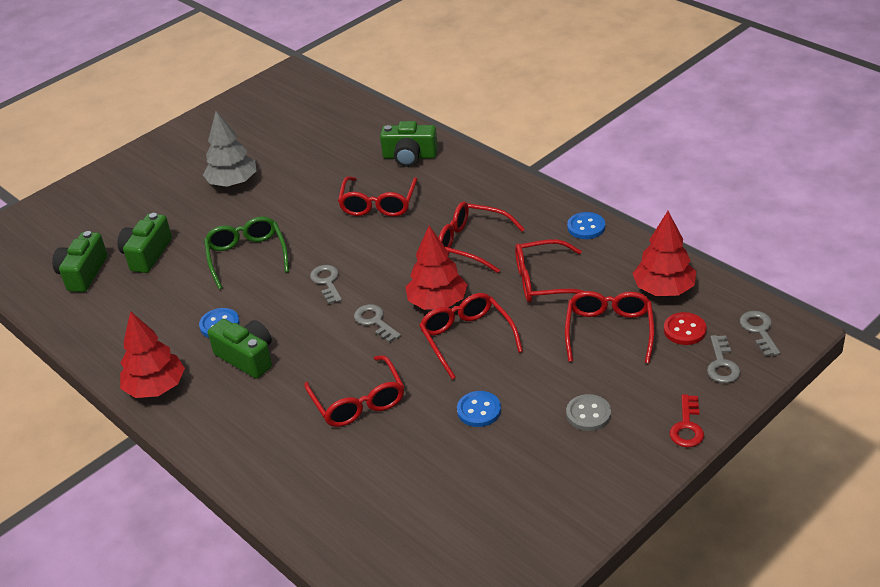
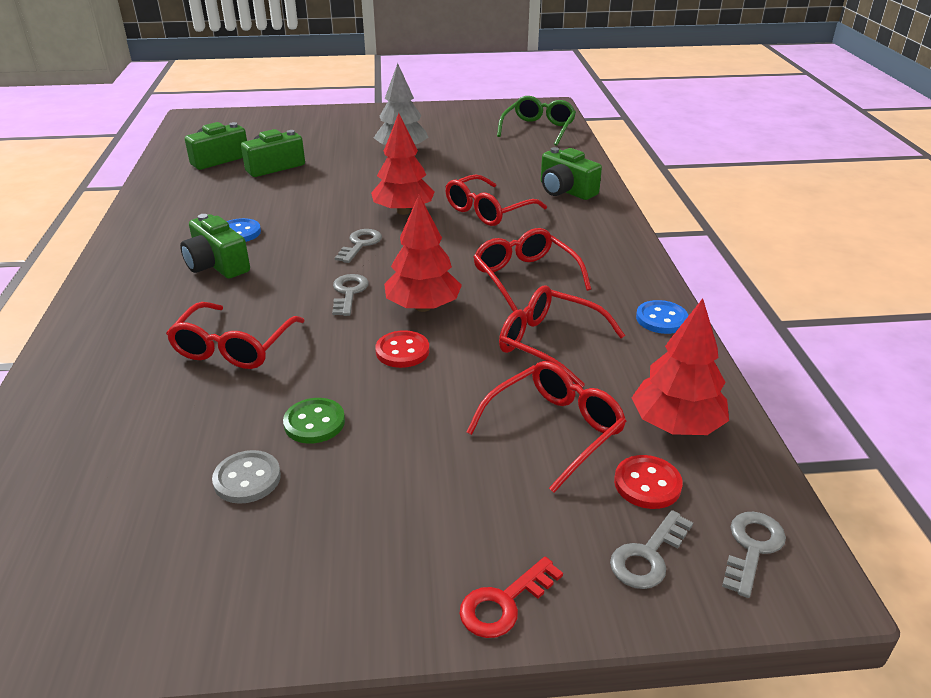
camera: 35 degrees right, 5 degrees down
red tree [120,311,185,398] -> red tree moved to [371,113,434,215]
green glasses [204,216,289,290] -> green glasses moved to [497,96,576,146]
green camera [208,319,272,379] -> green camera turned 150 degrees clockwise [180,214,250,279]
red glasses [419,293,523,380] -> red button [375,330,429,368]
blue button [457,391,501,427] -> green button [283,398,345,444]
grey button [566,394,611,431] -> grey button moved to [212,450,281,504]

